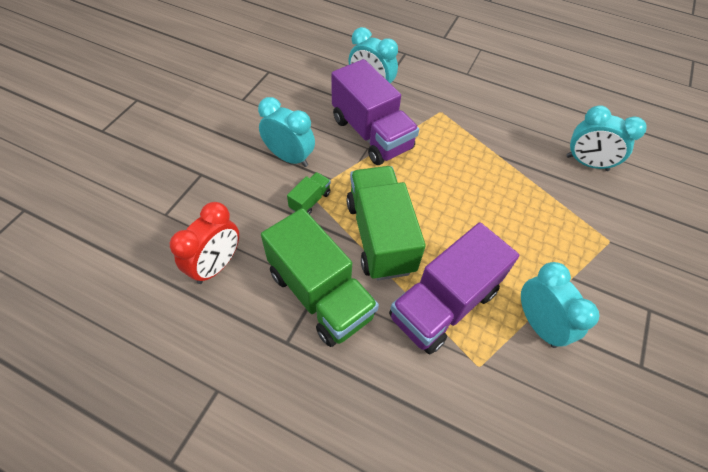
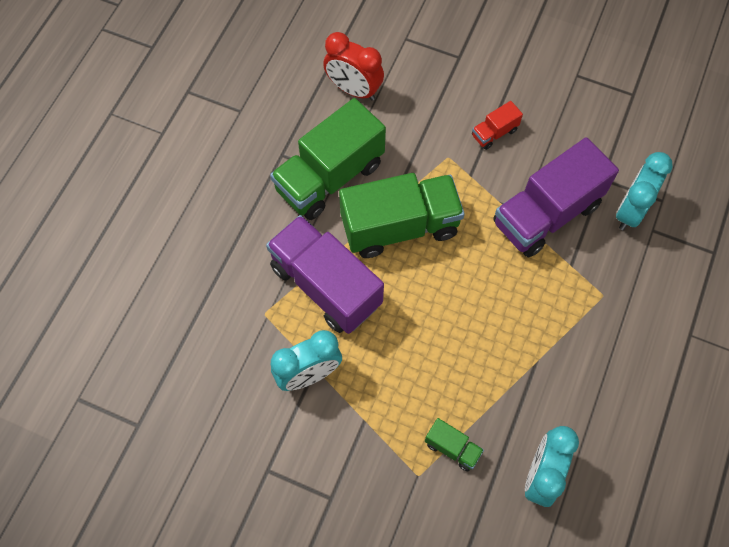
camera: 90 degrees right, 10 degrees up
turquoise clock [258,97,315,167] -> red truck [472,101,523,150]
green truck [287,172,331,215] -> green truck moved to [425,418,484,471]

